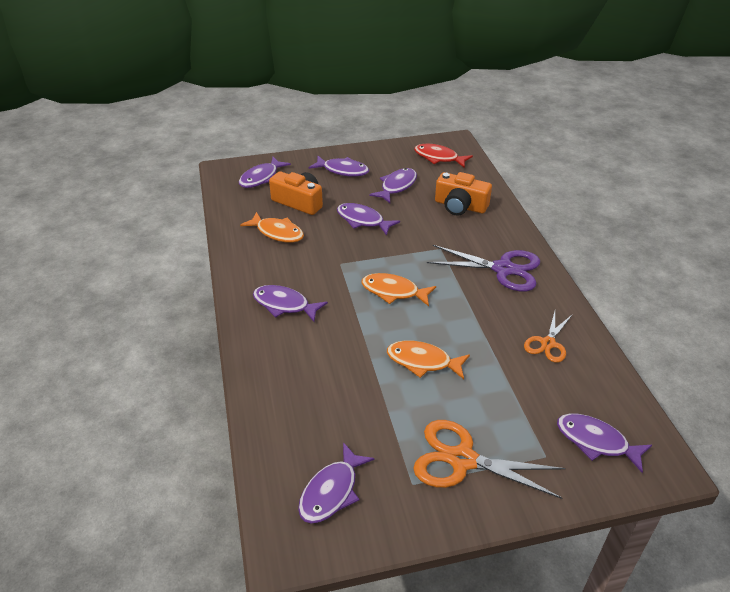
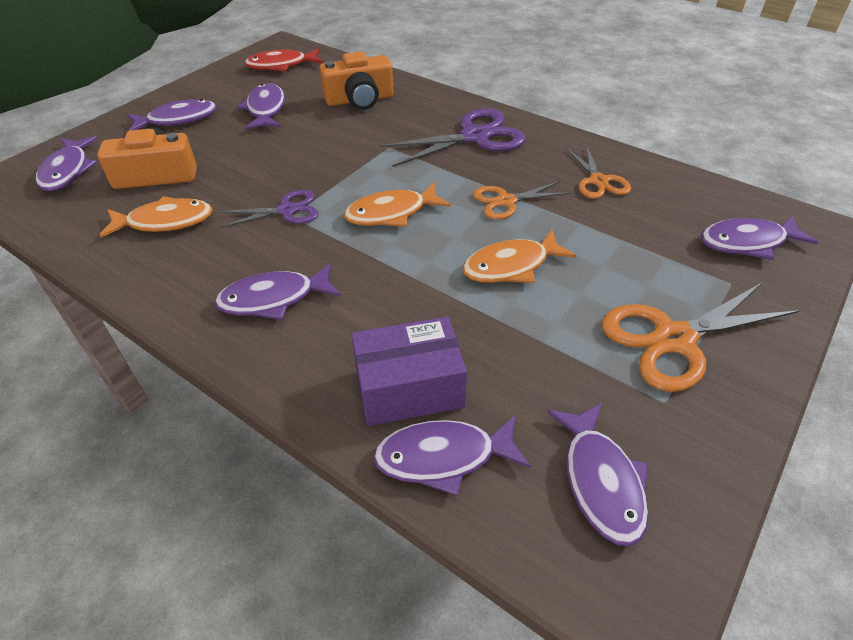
camera: 40 degrees left, 5 degrees up
purple fish [337,203,400,236] -> purple fish moved to [373,415,531,496]
none -> purple scissors [218,190,318,228]
none -> purple box [351,317,467,426]
none -> orange scissors [473,181,571,220]

